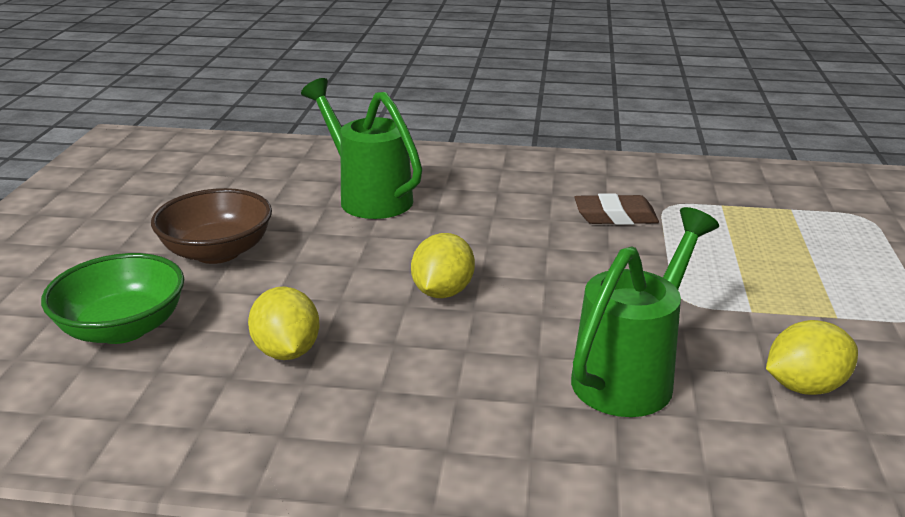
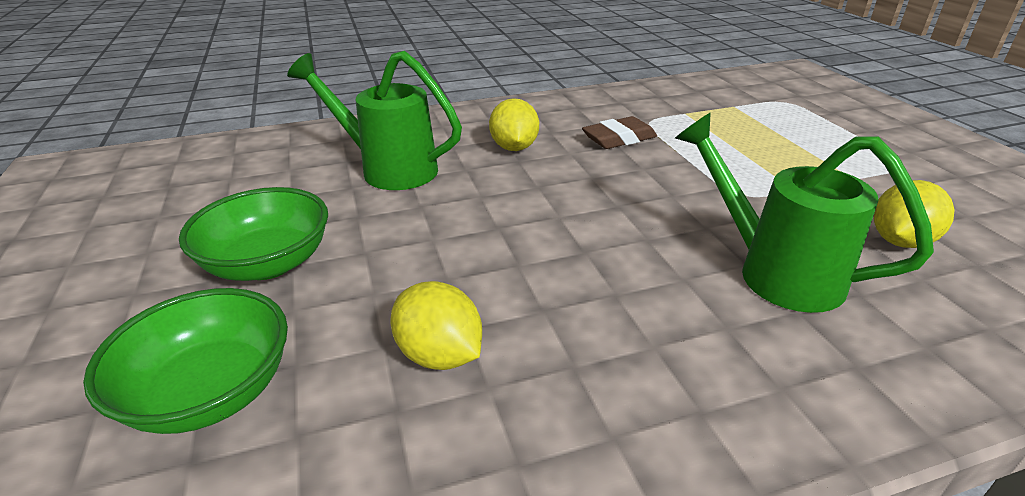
camera: 25 degrees left, 5 degrees up
brown bowl [151,188,272,264] -> green bowl [179,187,328,281]
yellow lemon [411,233,475,298] -> yellow lemon moved to [489,98,539,151]
green watering can [571,207,719,417] -> green watering can turned 60 degrees counterclockwise [675,112,934,313]

